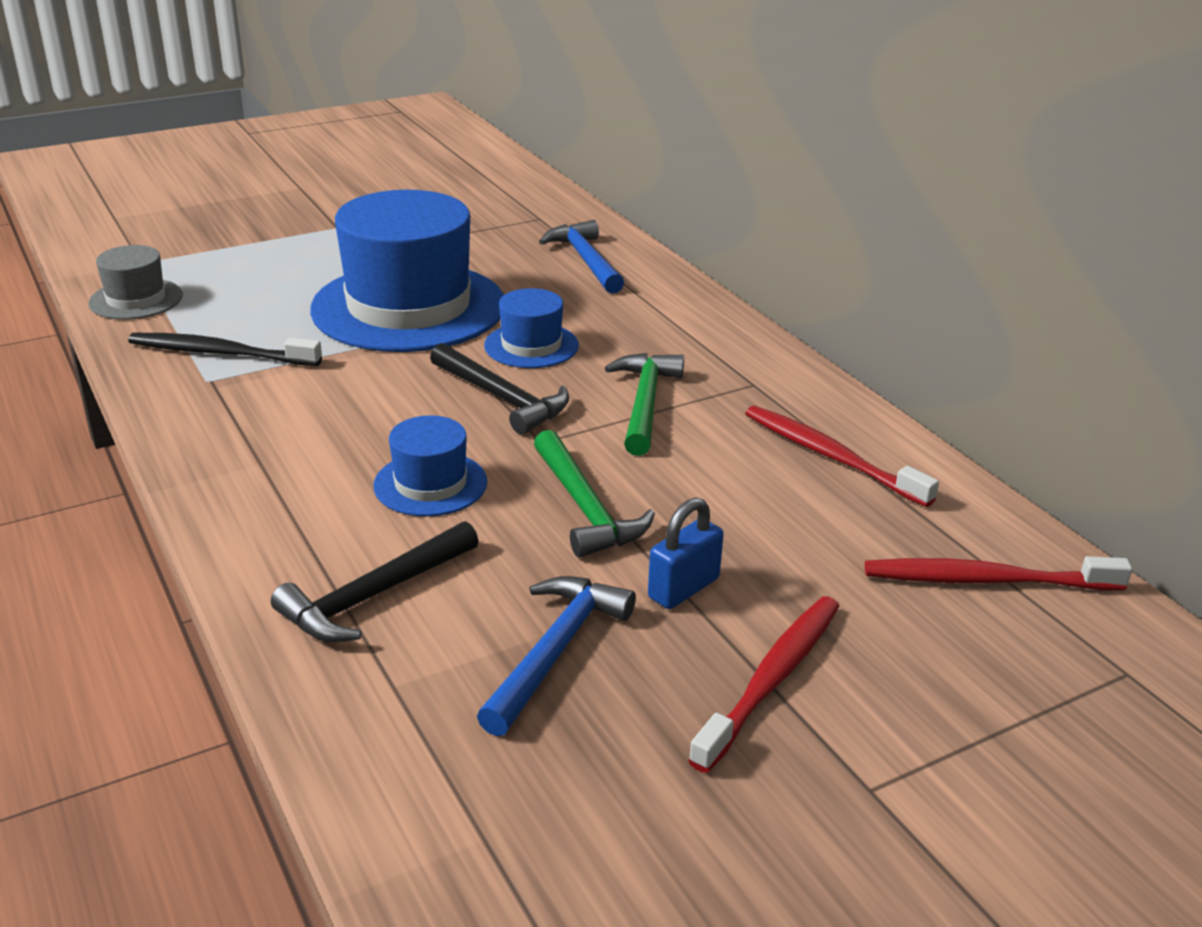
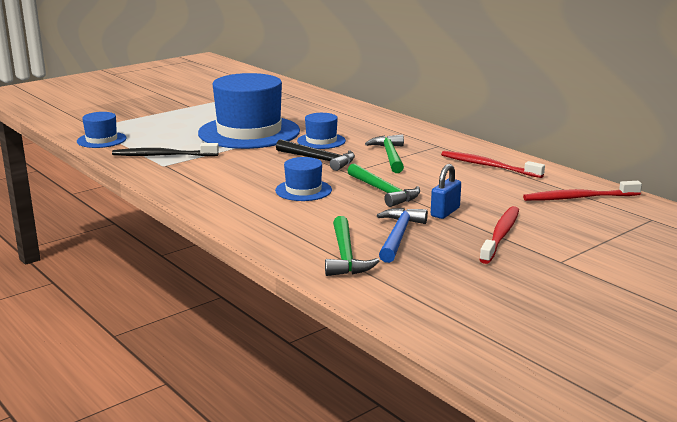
camera: 10 degrees left, 10 degrees down
grey hat [88,245,183,320] -> blue hat [77,112,127,148]
black hammer [271,521,479,642] -> none
blue hammer [539,220,624,294] -> none
none -> green hammer [325,216,379,276]

